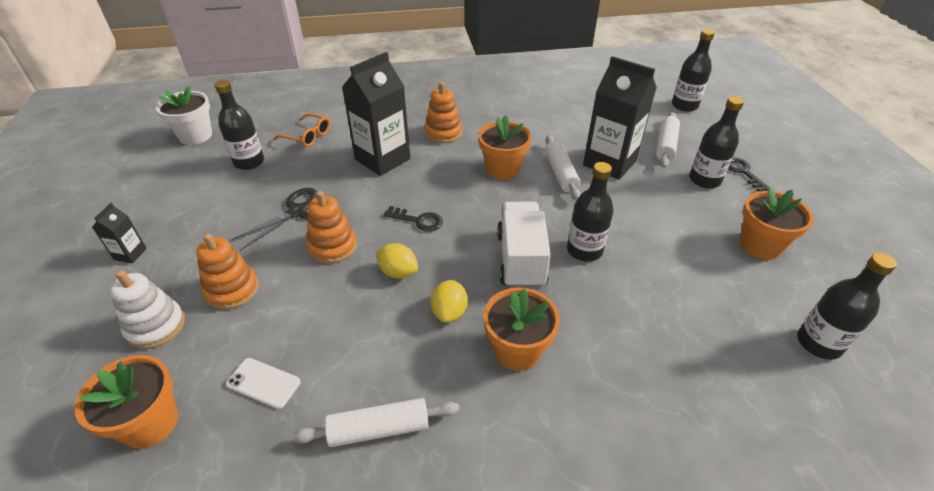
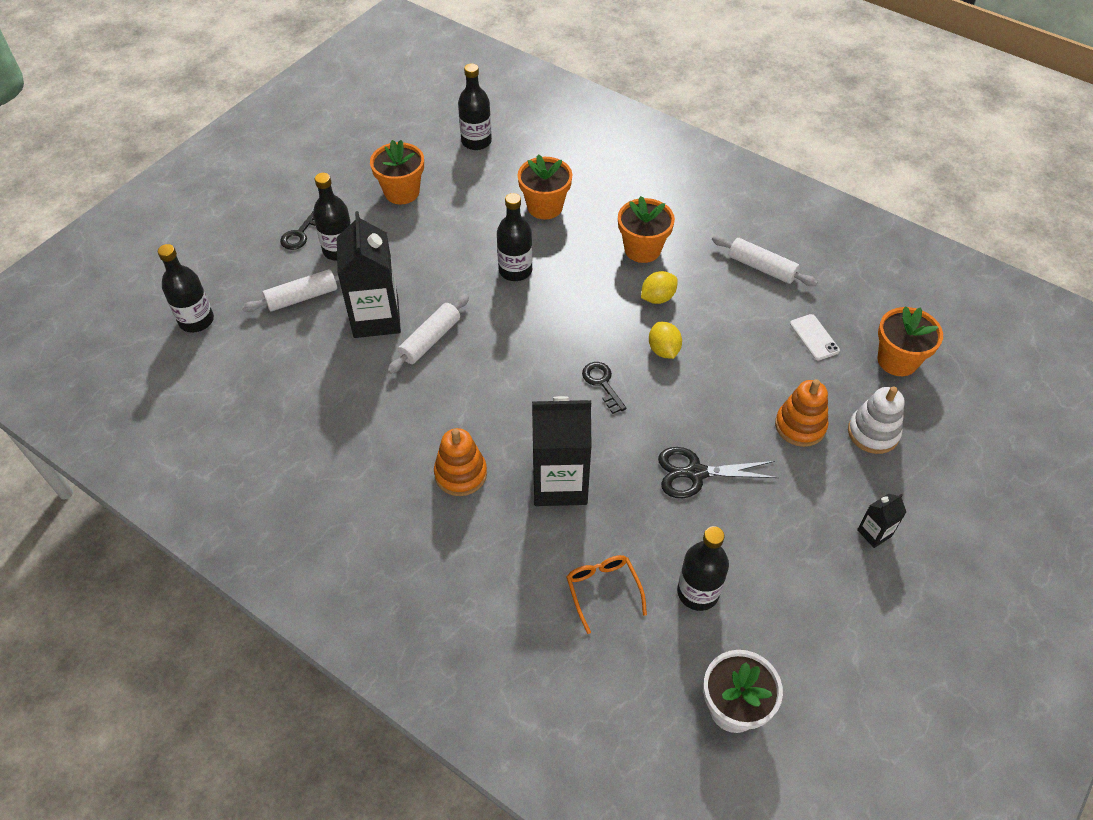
camera: 135 degrees left, 10 degrees up
orange stacking toy [306,191,357,264] -> none
orange flower pot [478,115,532,180] -> orange flower pot moved to [518,154,572,220]
white truck [497,202,551,289] -> none

